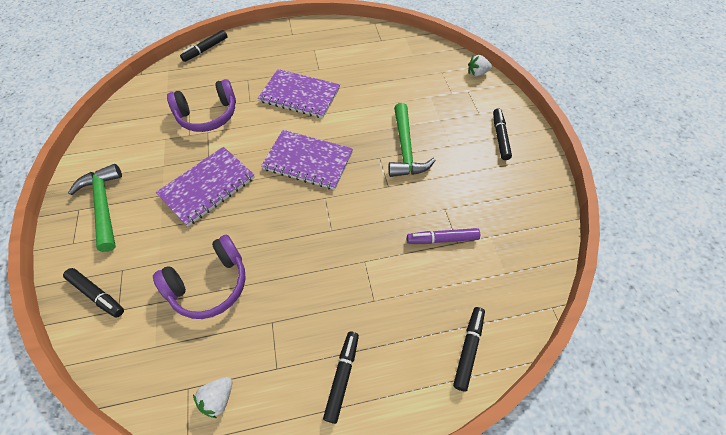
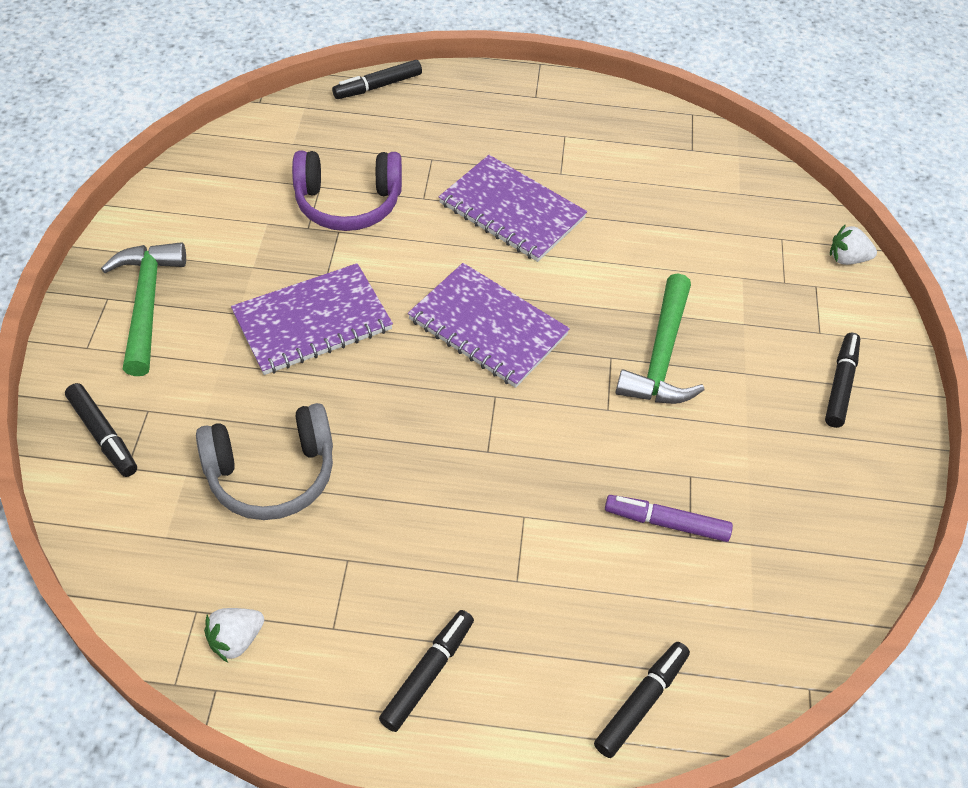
camera: 15 degrees right, 5 degrees down
purple headphones [153,235,246,319] -> grey headphones [196,403,333,520]

